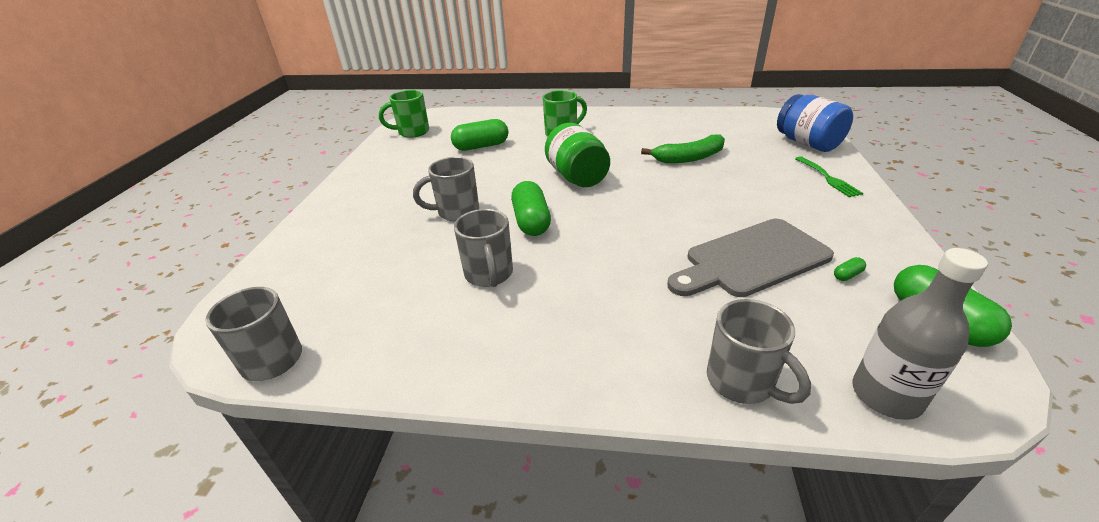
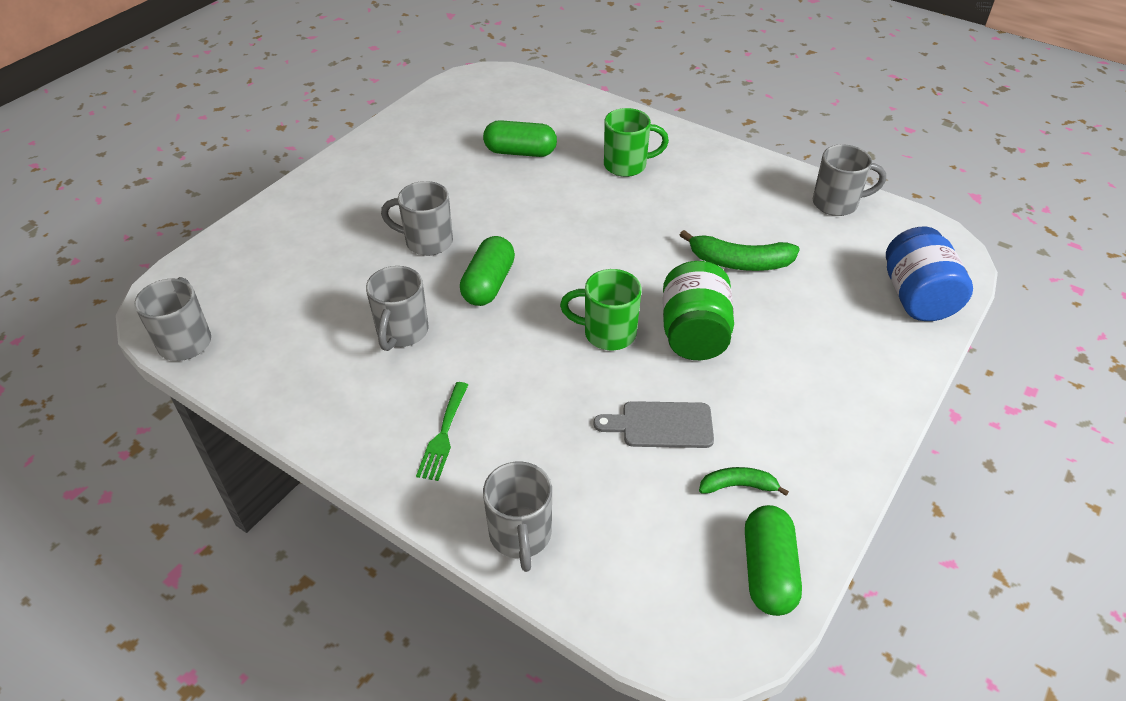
camera: 25 degrees right, 10 degrees up
green mug [379,90,429,138] -> green mug moved to [560,269,641,351]
green jar [545,123,610,187] -> green jar moved to [663,261,734,360]
grey cutting board [667,219,834,297] -> grey cutting board [593,401,714,448], size x0.60
green fork [795,156,863,197] -> green fork moved to [416,382,468,481]
green capsule [834,257,866,281] -> green banana [699,467,789,496]
grey bottle [852,248,988,420] -> none
none -> grey mug [813,144,886,216]

